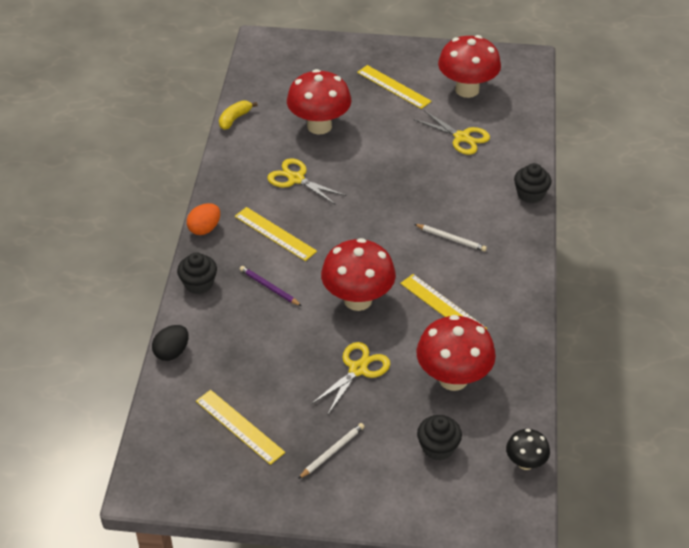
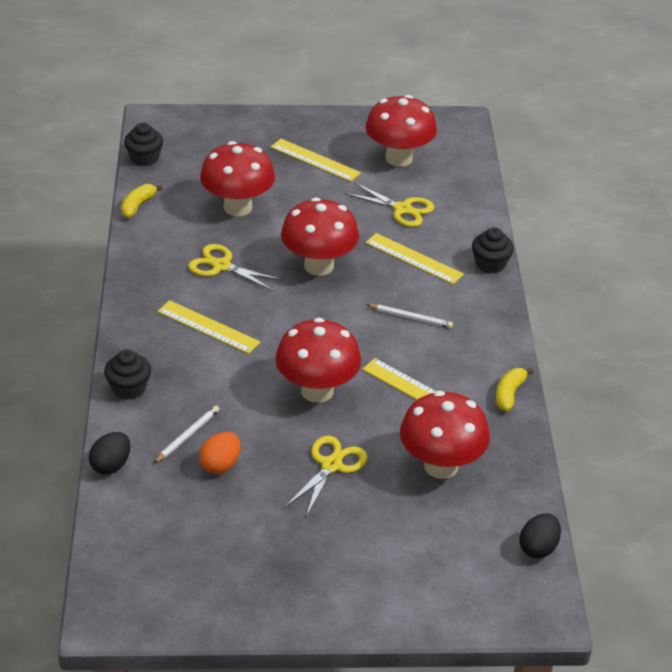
camera: 10 degrees left, 5 degrees down
orange egg [187,203,220,235] -> orange egg moved to [199,432,241,474]
yellow ruler [196,390,285,465] -> yellow ruler moved to [365,233,464,284]
purple pencil [240,266,302,306] -> none
white pencil [298,423,365,479] -> white pencil moved to [153,406,219,464]
black cupcake [417,415,462,461] -> black cupcake moved to [124,123,163,166]
black mushroom [506,429,550,470] -> black egg [520,514,561,558]
none -> red mushroom [281,197,359,276]
none -> yellow banana [496,368,533,411]

